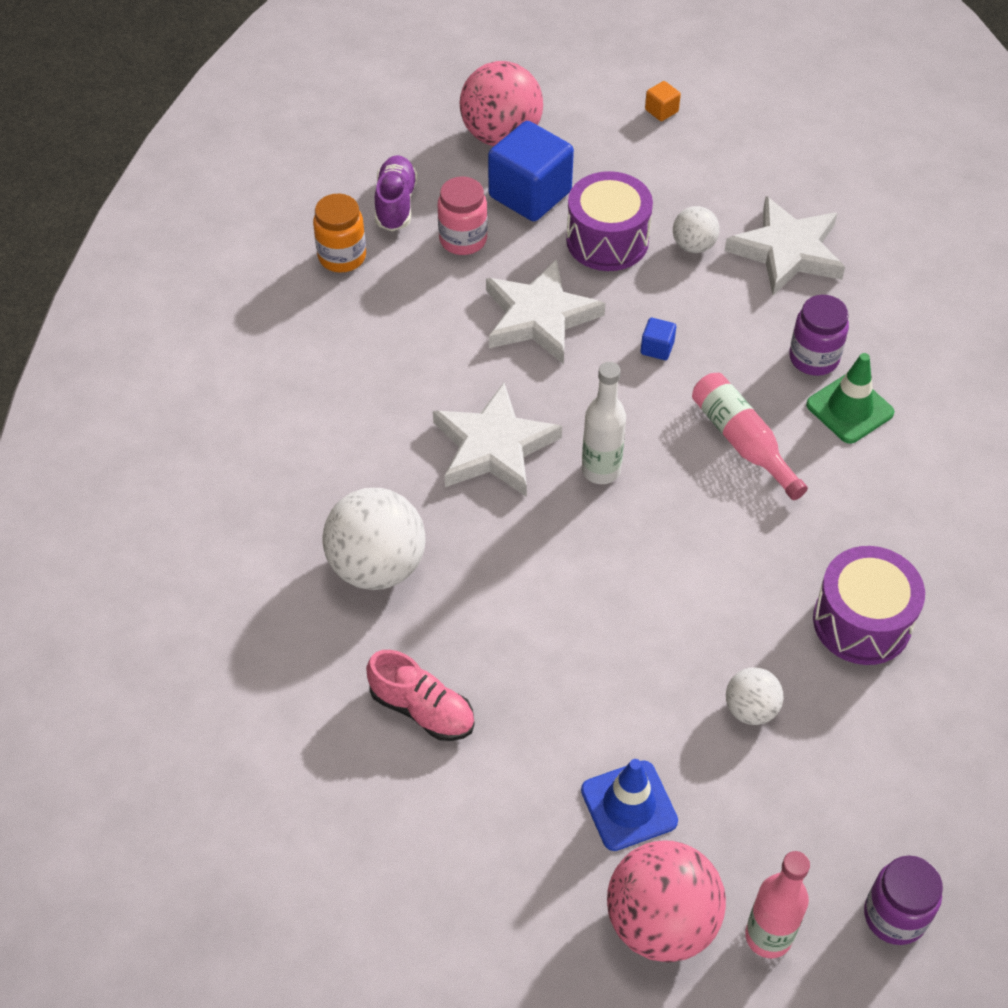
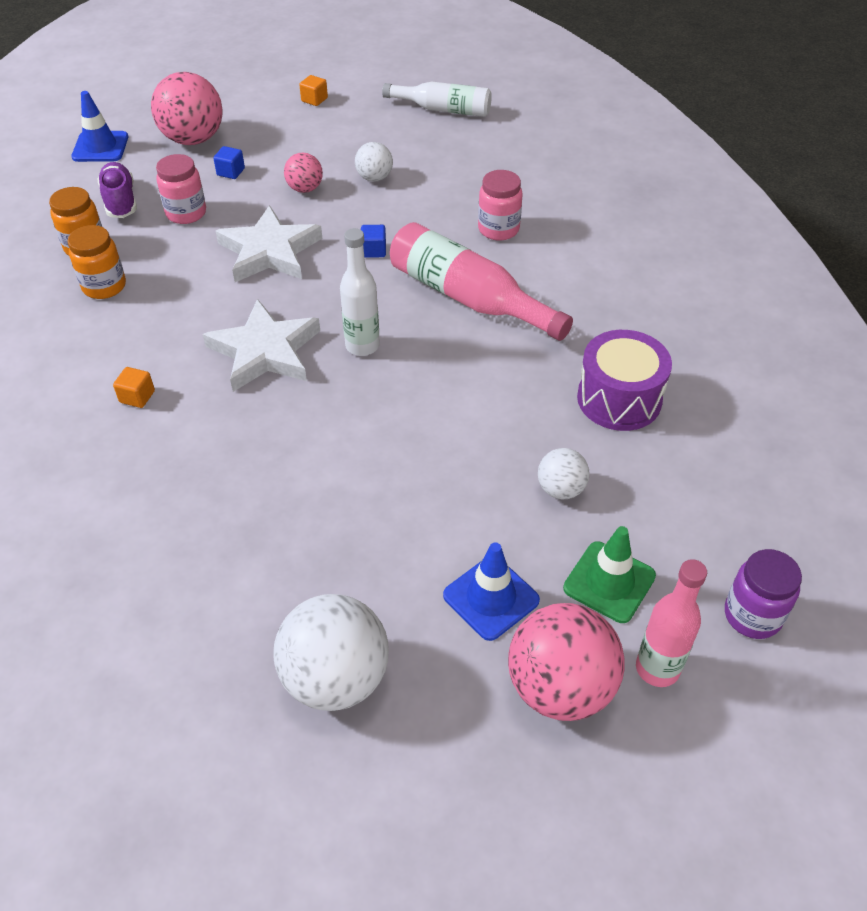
camera: 20 degrees left, 5 degrees down
white ball [322,488,426,590] -> white ball moved to [273,594,389,711]
pink shoe [366,650,475,741] -> none
blue cube [488,121,574,221] -> blue cube [213,146,245,179], size x0.42
purple drum [566,171,653,271] -> pink ball [284,153,323,193]
pink bottle [692,373,808,500] -> pink bottle [390,222,573,341], size x1.51
white star [725,196,845,295] -> none
purple jar [789,295,849,376] -> pink jar [478,170,523,241]
green traffic cone [806,353,895,444] -> green traffic cone moved to [563,526,656,623]
none -> orange jar [68,225,126,299]
none -> blue traffic cone [71,91,128,162]
none -> orange cube [113,367,155,408]
none -> white bottle [382,82,492,117]

